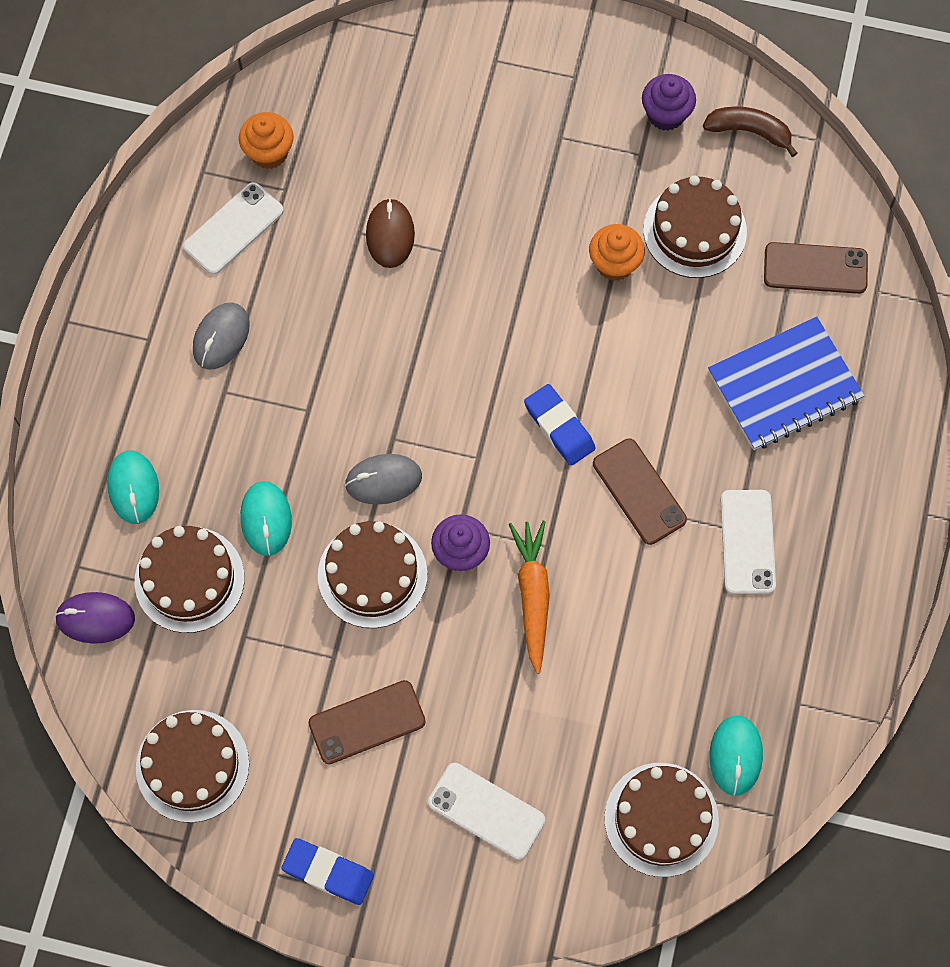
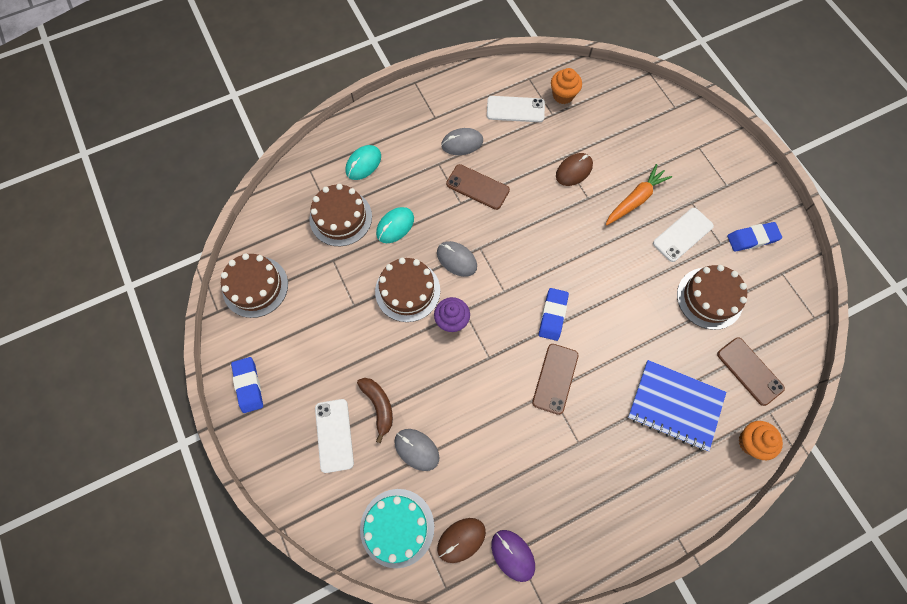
camera: 50 degrees right, 0 degrees up
purple mouse [55,592,135,644] -> purple mouse moved to [491,530,535,582]
brown phone [308,680,426,764] -> brown phone moved to [446,164,510,210]
orange carrot [509,521,550,674] -> orange carrot moved to [606,164,672,225]
orange cupcake [589,224,645,281] -> orange cupcake moved to [739,421,783,460]
brown cake [604,763,719,877] -> turquoise cake [360,489,434,568]
purple cupcake [642,74,696,131] -> blue eraser [727,222,782,252]
brown banana [703,106,797,157] -> brown banana moved to [357,378,393,443]
turquoise mouse [709,715,763,796] -> brown mouse [437,518,486,563]
white phone [720,490,776,594] -> white phone moved to [653,208,714,262]
none -> grey mouse [394,429,439,471]

